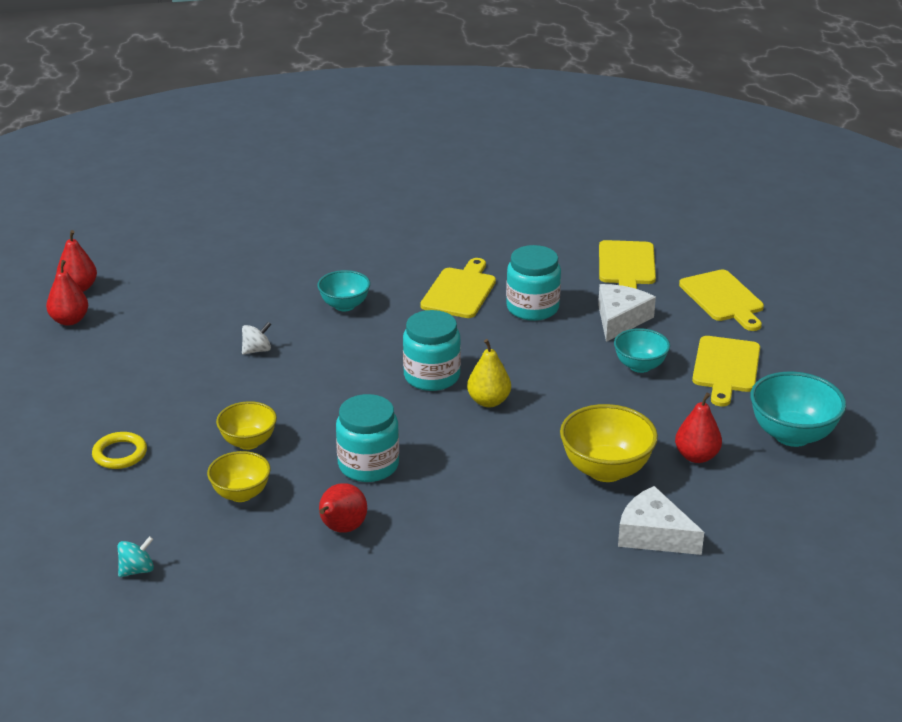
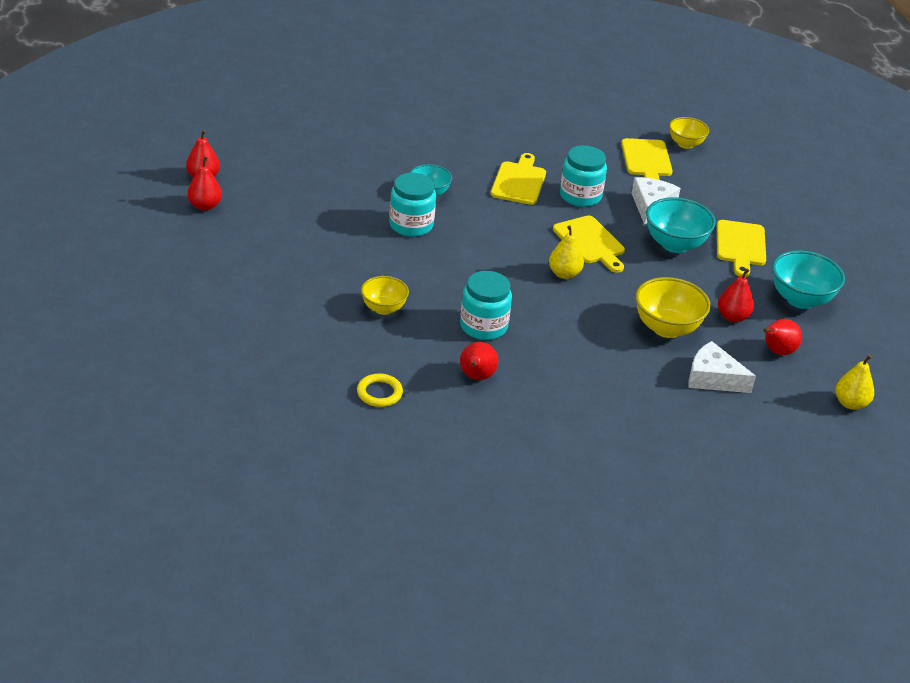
camera: 10 degrees left, 5 degrees up
yellow ring [92,432,147,469] -> yellow ring moved to [357,374,403,407]
turquoise spinning top [118,536,154,577] -> none
yellow bowl [207,451,271,502] -> yellow bowl moved to [669,117,709,149]
white spinning top [242,322,272,355] -> none
turquoise jar [403,310,461,391] -> turquoise jar moved to [389,173,436,237]
turquoise bowl [614,328,670,373] -> turquoise bowl [646,197,716,253], size x1.57
yellow cutting board [679,270,764,331] -> yellow cutting board moved to [553,215,625,273]
none -> red pear [763,319,802,355]
none -> yellow pear [835,355,874,410]

